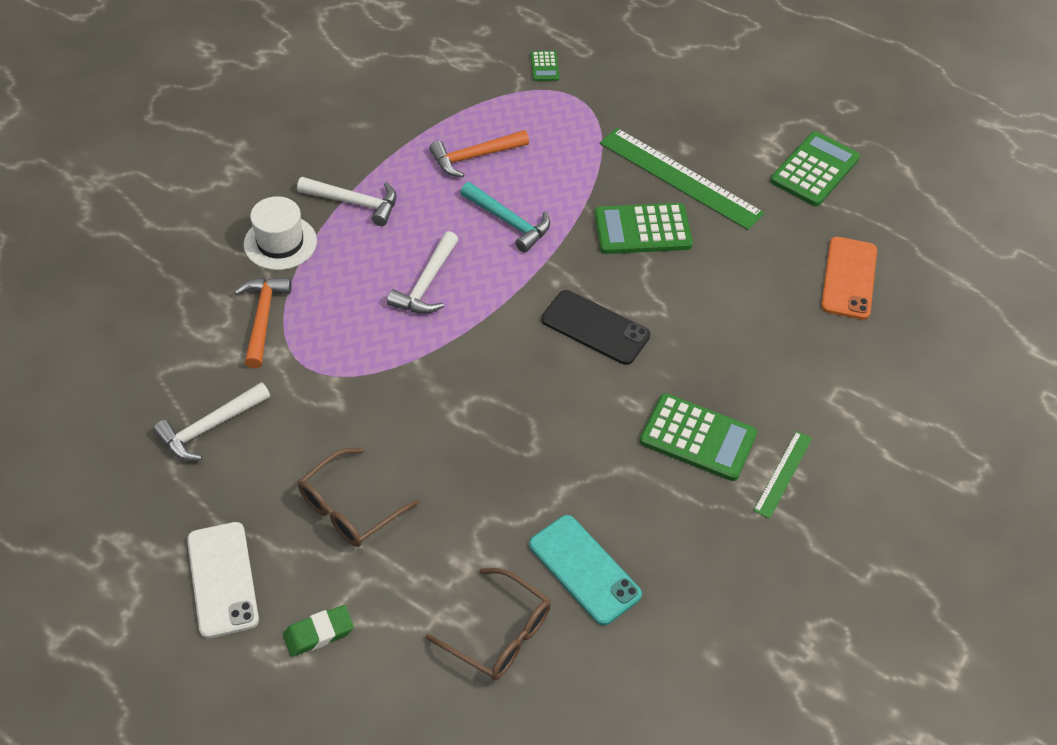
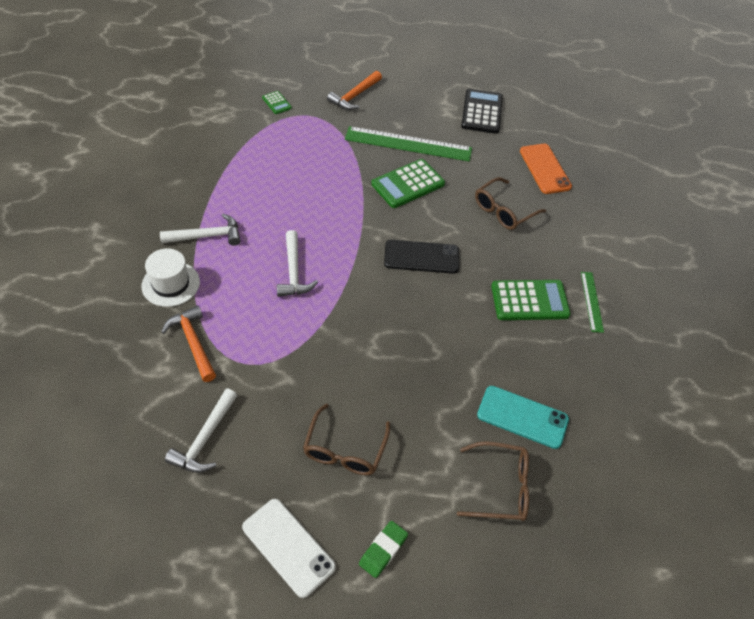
camera: 30 degrees left, 0 degrees up
orange hammer [429,130,529,177] -> orange hammer moved to [327,71,382,110]
turquoise hammer [460,182,550,253] -> none
green calculator [770,131,860,206] -> black calculator [461,89,503,134]
none -> brown glasses [475,177,546,230]

